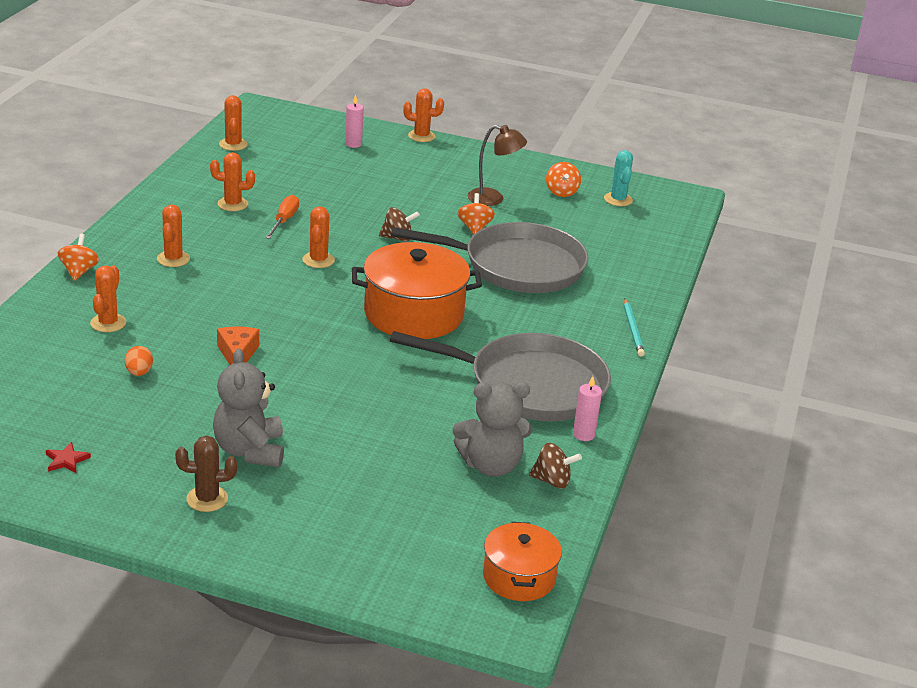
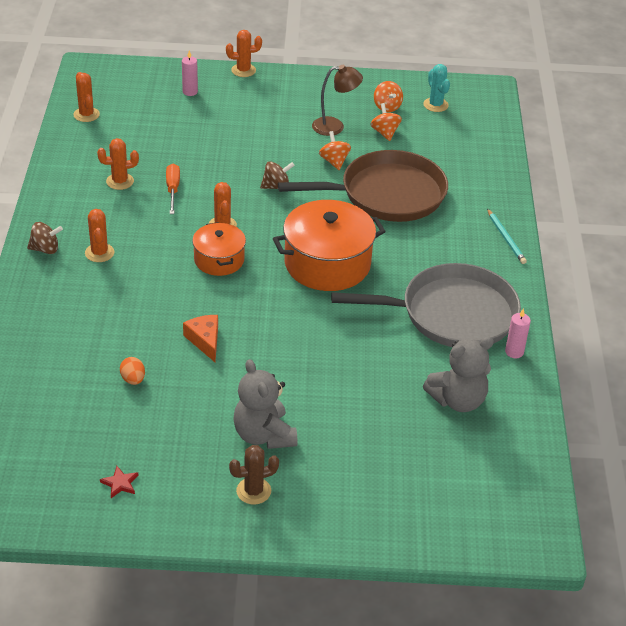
camera: 15 degrees left, 10 degrees up
orange spinning top [58,234,99,281] -> orange spinning top moved to [370,103,402,141]
orange cactus [90,265,126,332] -> none
grey pan [391,222,589,293] -> brown pan [278,150,448,222]
orange pot [483,522,562,601] -> orange pot moved to [192,222,246,276]
brown spinning top [529,443,582,489] -> brown spinning top moved to [27,222,63,254]

